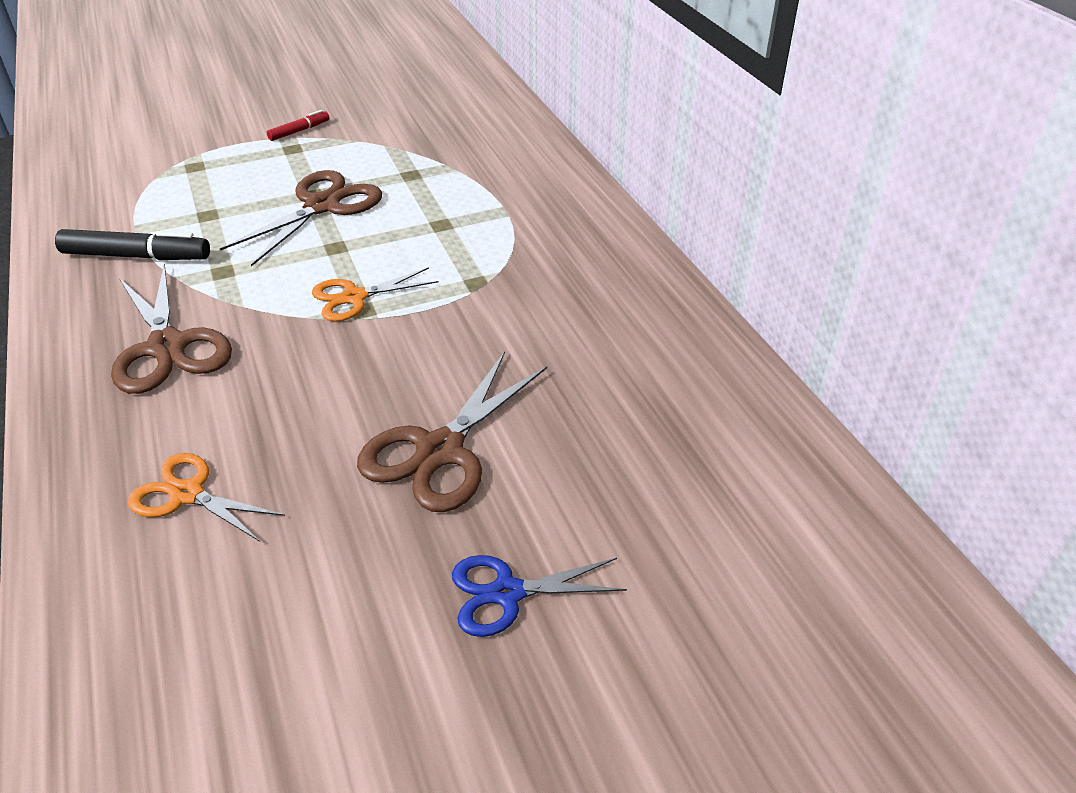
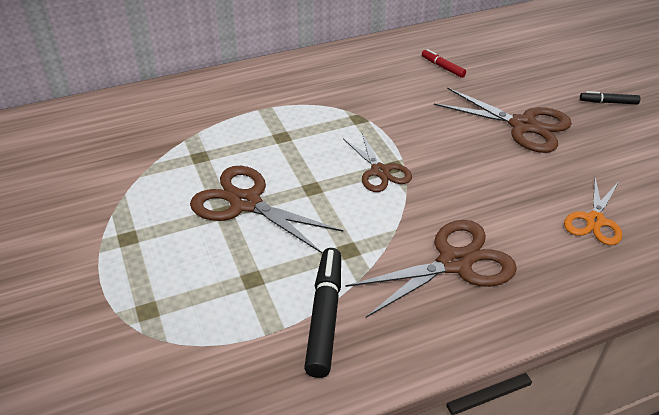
camera: 90 degrees left, 0 degrees up
red marker [267,110,329,141] -> red marker moved to [422,49,466,78]
orange scissors [312,267,439,322] -> brown scissors [343,133,412,192]
blue scissors [452,555,627,637] -> black marker [580,91,640,104]

